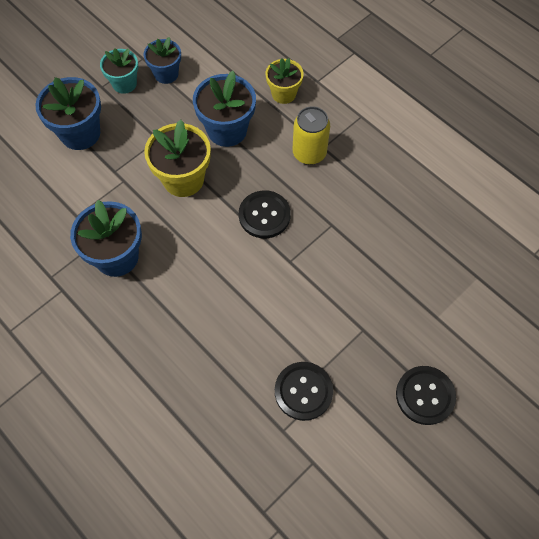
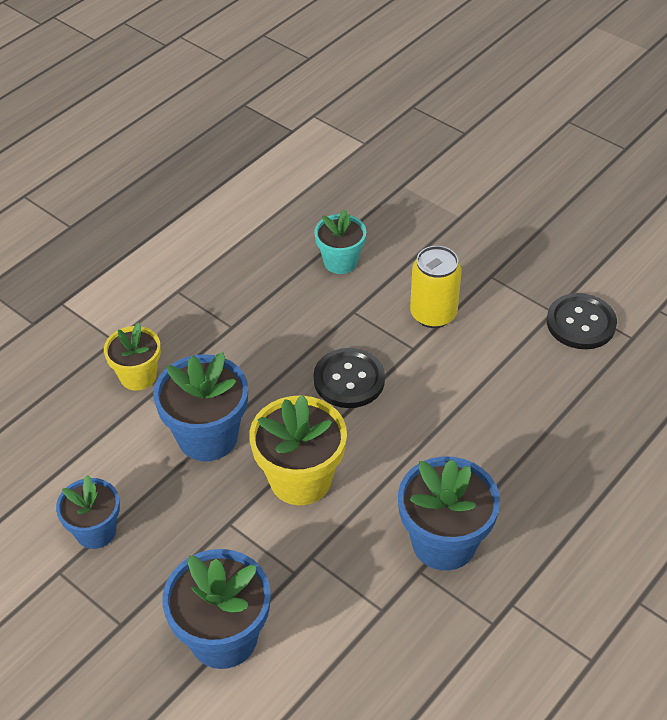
camera: 95 degrees left, 15 degrees down
turquoise flower pot [100,48,138,94] -> turquoise flower pot moved to [314,209,366,274]
yellow can [293,106,330,165] -> yellow can moved to [410,246,461,328]
black button [396,366,456,425] -> none

